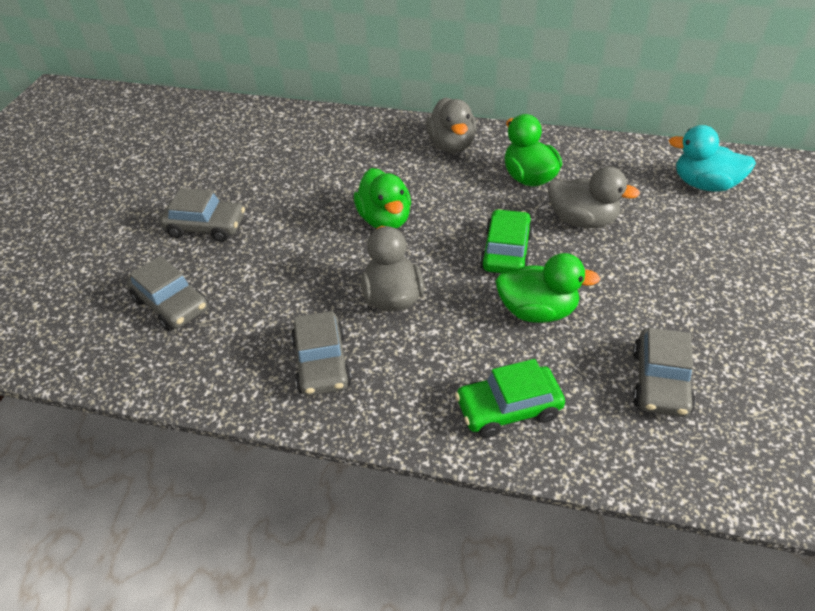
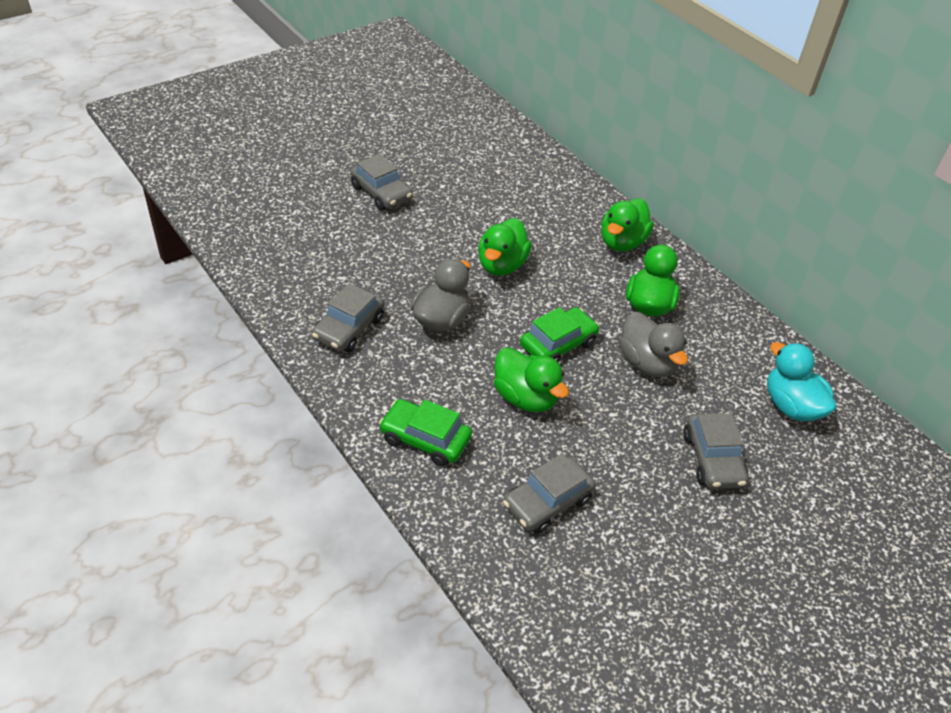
camera: 35 degrees right, 0 degrees up
grey car [127,256,208,331] -> grey car moved to [684,413,748,489]
grey duck [426,97,477,153] -> green duck [601,199,654,251]

